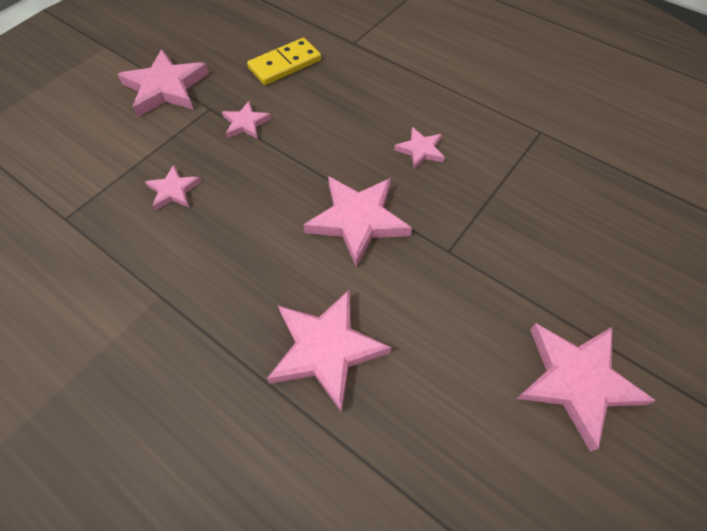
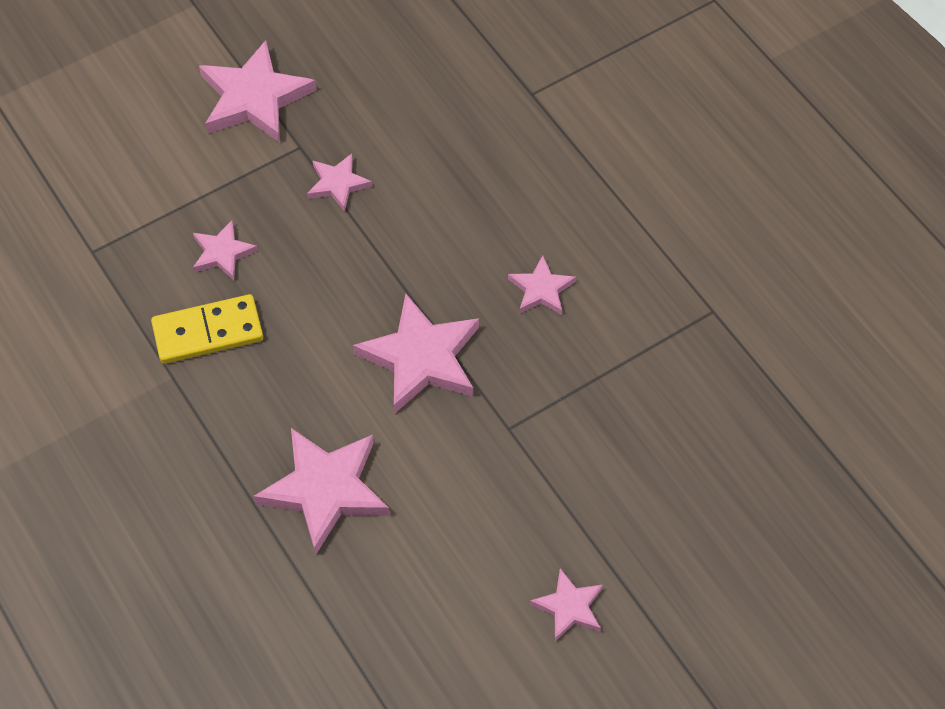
camera: 20 degrees right, 0 degrees up
yellow domino [247,38,321,85] -> yellow domino moved to [151,294,263,364]
pink star [516,323,656,452] -> pink star [530,568,603,641], size x0.54

